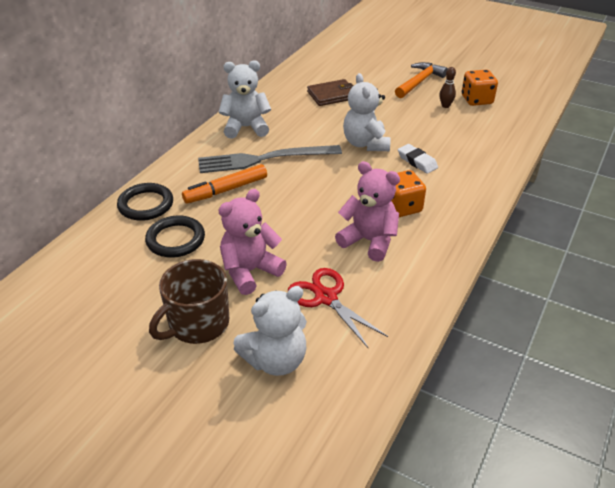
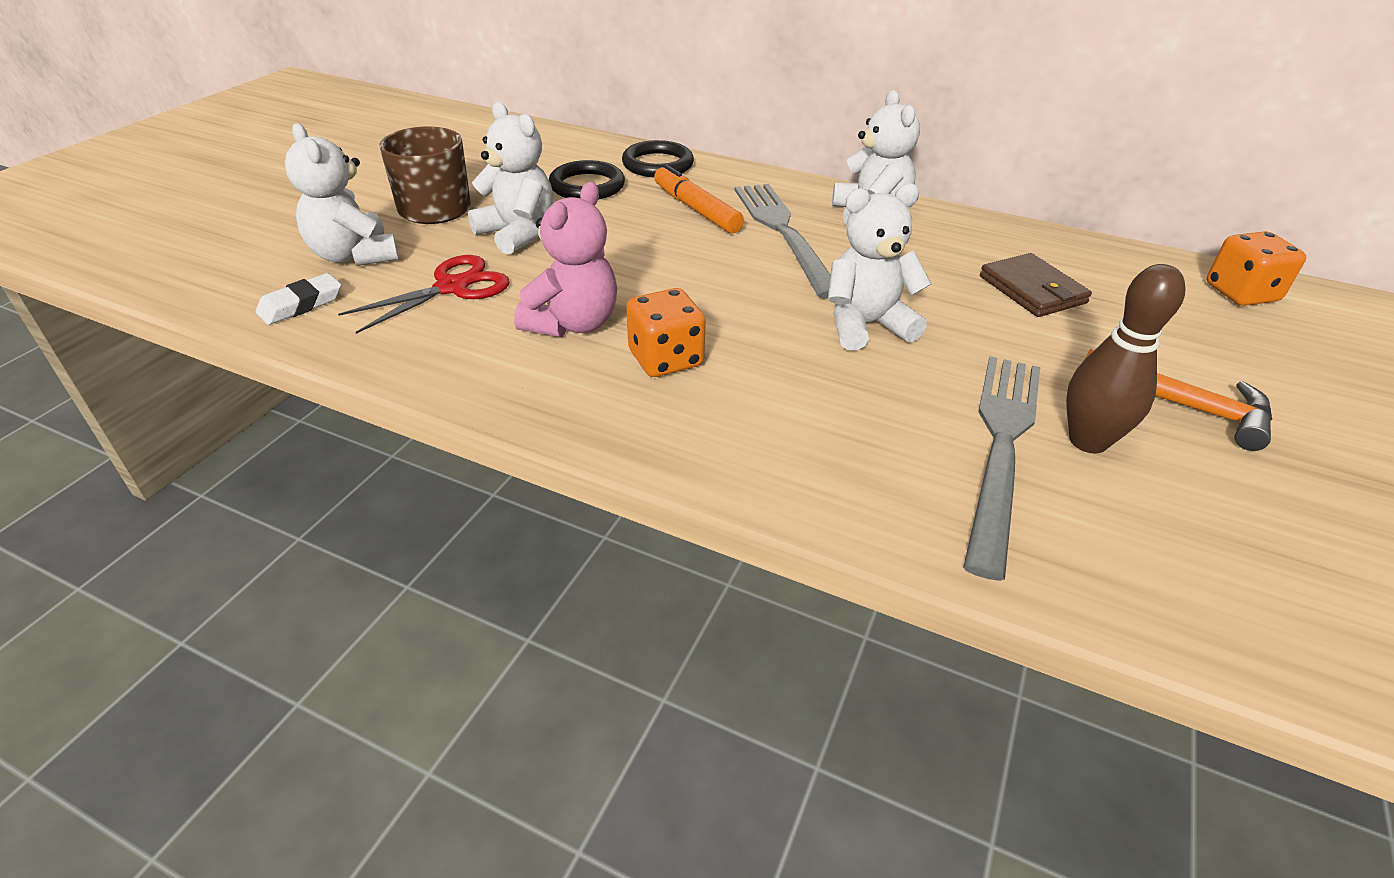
camera: 85 degrees right, 0 degrees up
pink teddy bear [219,189,287,295] -> white teddy bear [468,102,554,255]
white eraser [398,144,438,174] -> white eraser moved to [256,273,341,325]
brown bowling pin [439,67,456,108] -> brown bowling pin [1066,264,1185,453], size x1.84
orange dice [462,70,498,106] -> orange dice moved to [1207,231,1306,306]
none -> grey fork [963,356,1040,581]

